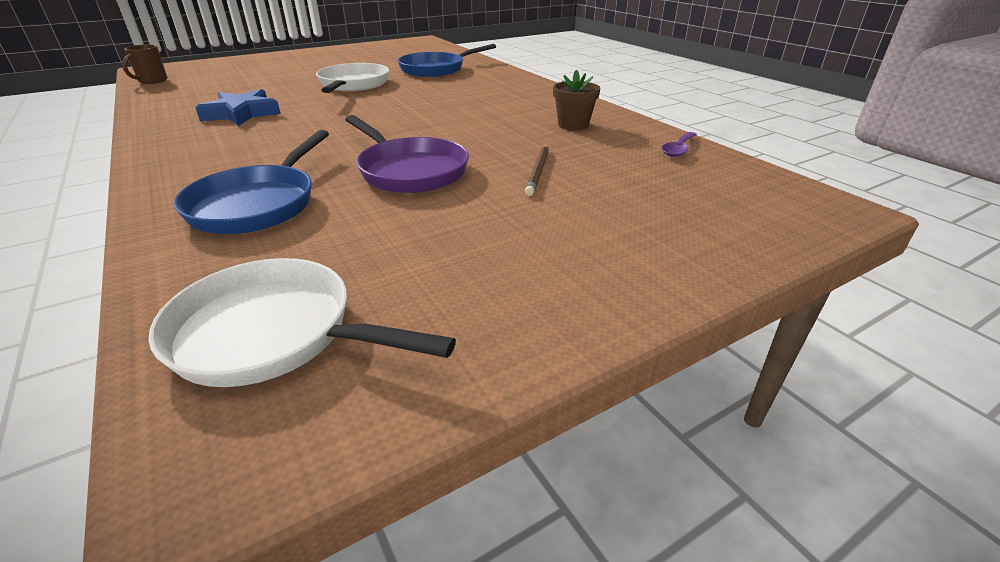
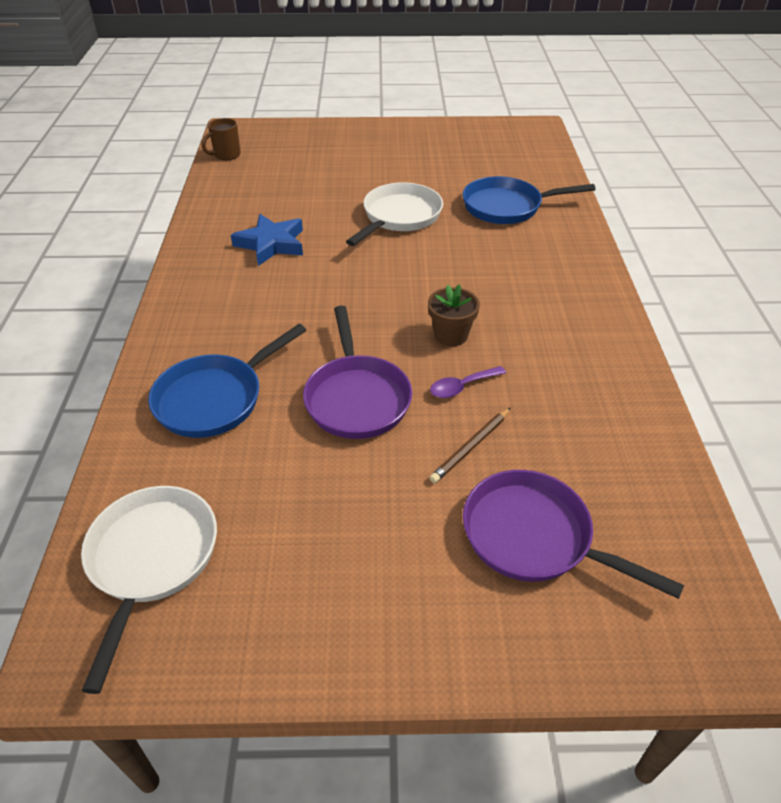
camera: 30 degrees right, 10 degrees up
white pan [148,258,456,387] -> white pan turned 45 degrees clockwise [81,486,217,694]
brown flower pot [553,70,601,130] -> brown flower pot moved to [428,284,480,346]
purple spoon [661,132,697,157] -> purple spoon moved to [430,366,506,398]
none -> purple pan [463,470,684,599]

